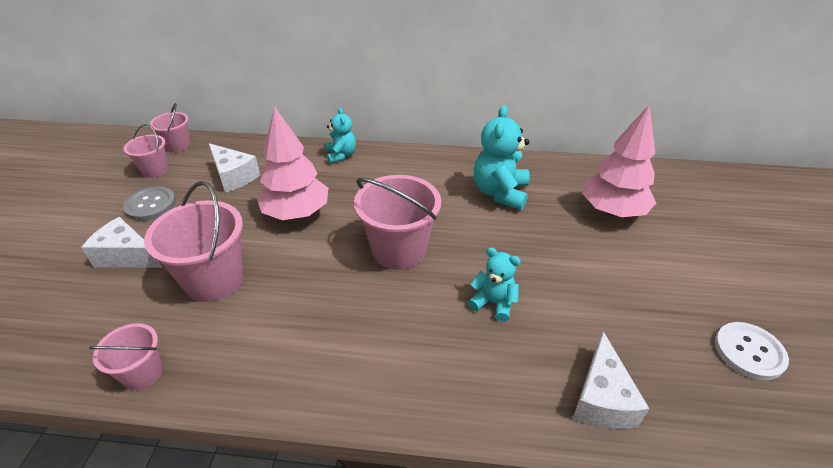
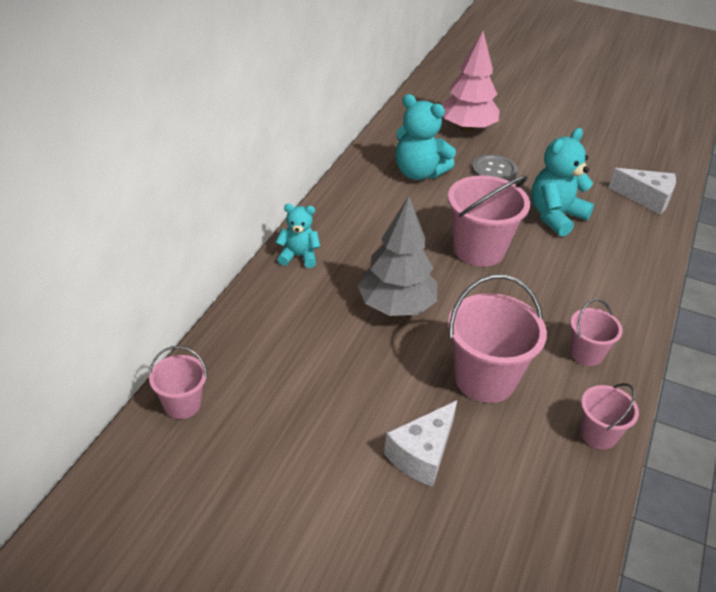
camera: 75 degrees left, 0 degrees up
grey button [123,186,176,221] -> grey button moved to [472,154,518,181]
pink bucket [124,124,168,178] -> pink bucket moved to [570,299,623,366]
white cheese [209,143,260,193] -> none
pink tree [257,106,328,220] -> grey tree [357,196,437,316]
turquoise teddy bear [468,248,521,322] -> turquoise teddy bear [531,128,594,237], size x1.66
white button [715,322,789,380] -> none

